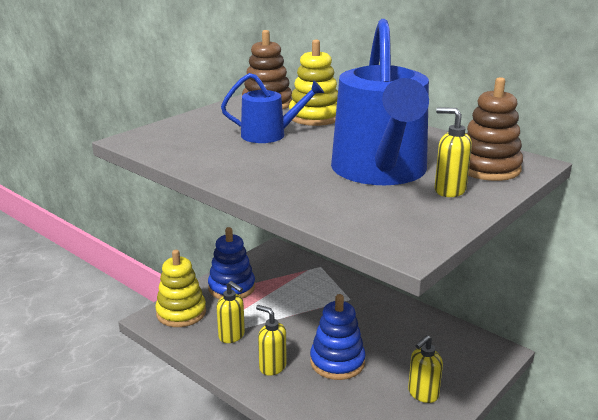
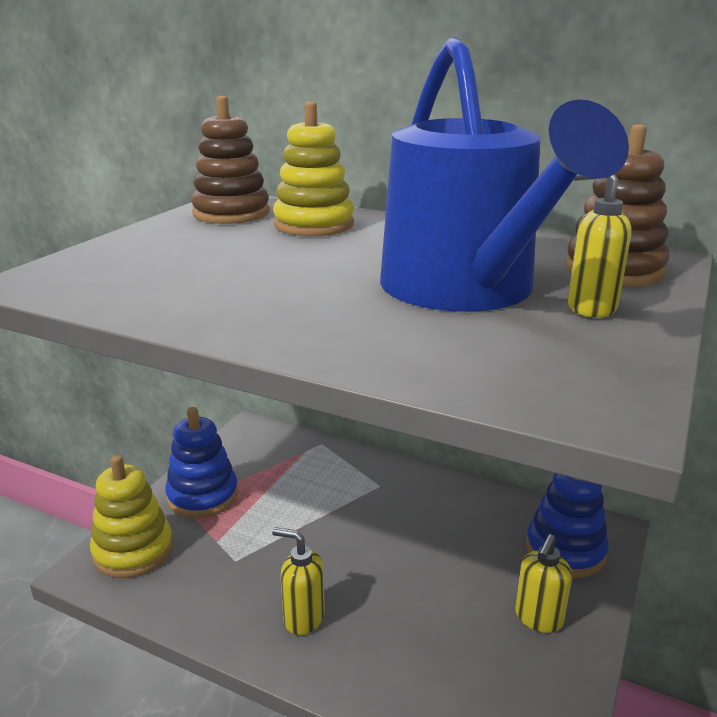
camera: 15 degrees left, 0 degrees up
yellow soap dispenser [217,281,245,343] -> none
blue watering can [221,73,324,143] -> none
blue stacking toy [310,294,366,380] -> blue stacking toy moved to [526,473,609,578]

